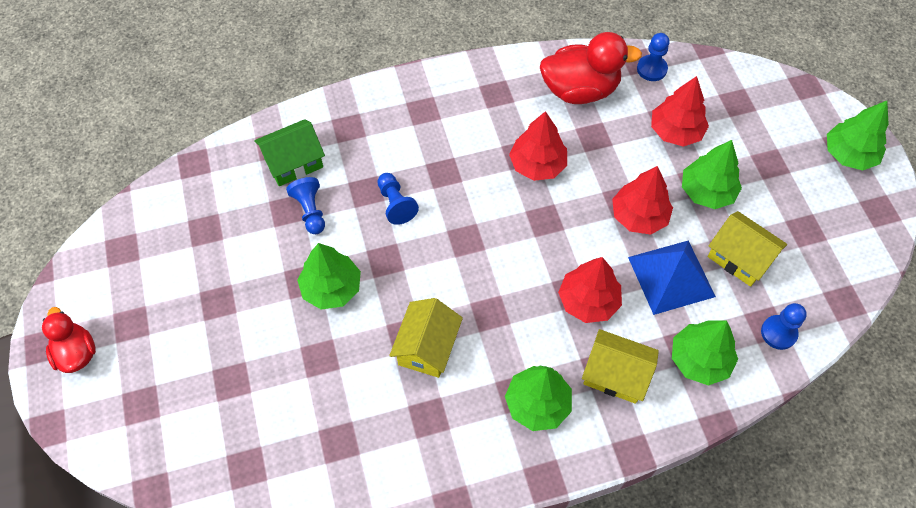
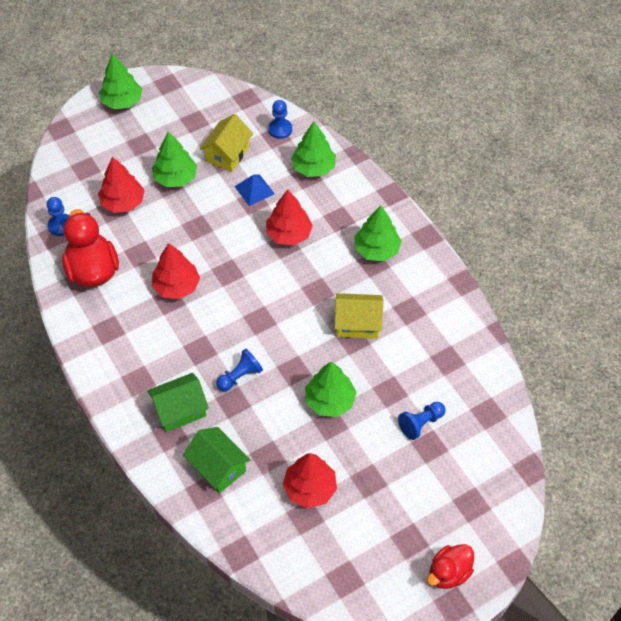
camera: 105 degrees left, 5 degrees down
blue pawn [286,177,325,234] -> blue pawn moved to [398,402,446,440]
yellow house [582,329,659,404] -> none
red tree [612,166,673,234] -> red tree moved to [282,453,337,508]
blue pyramid [628,240,716,315] -> blue pyramid [234,174,275,206], size x0.61
none -> green house [147,373,209,432]

